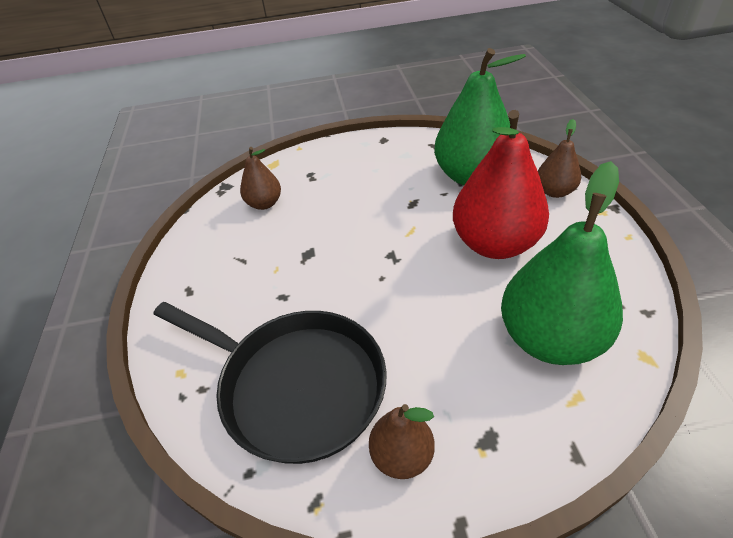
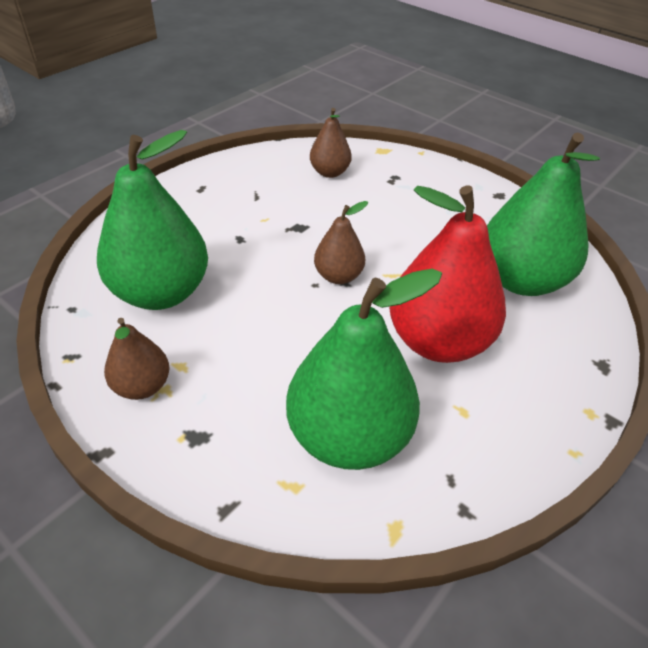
camera: 45 degrees right, 0 degrees up
black pan [153,302,387,464] -> green pear [97,130,208,310]
brown pear [538,119,581,198] -> brown pear moved to [314,201,368,284]

